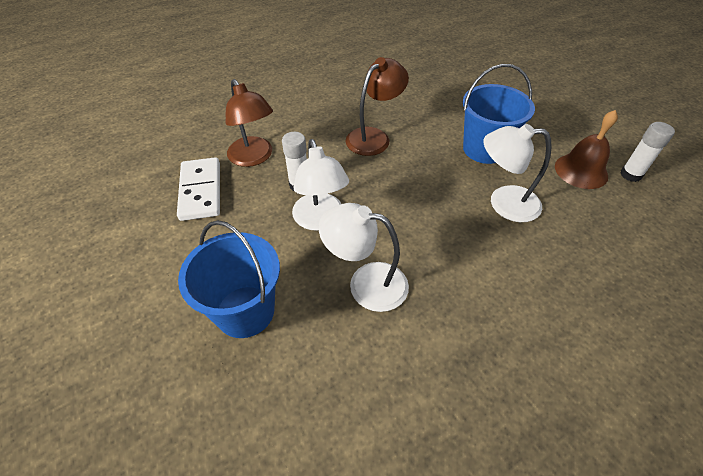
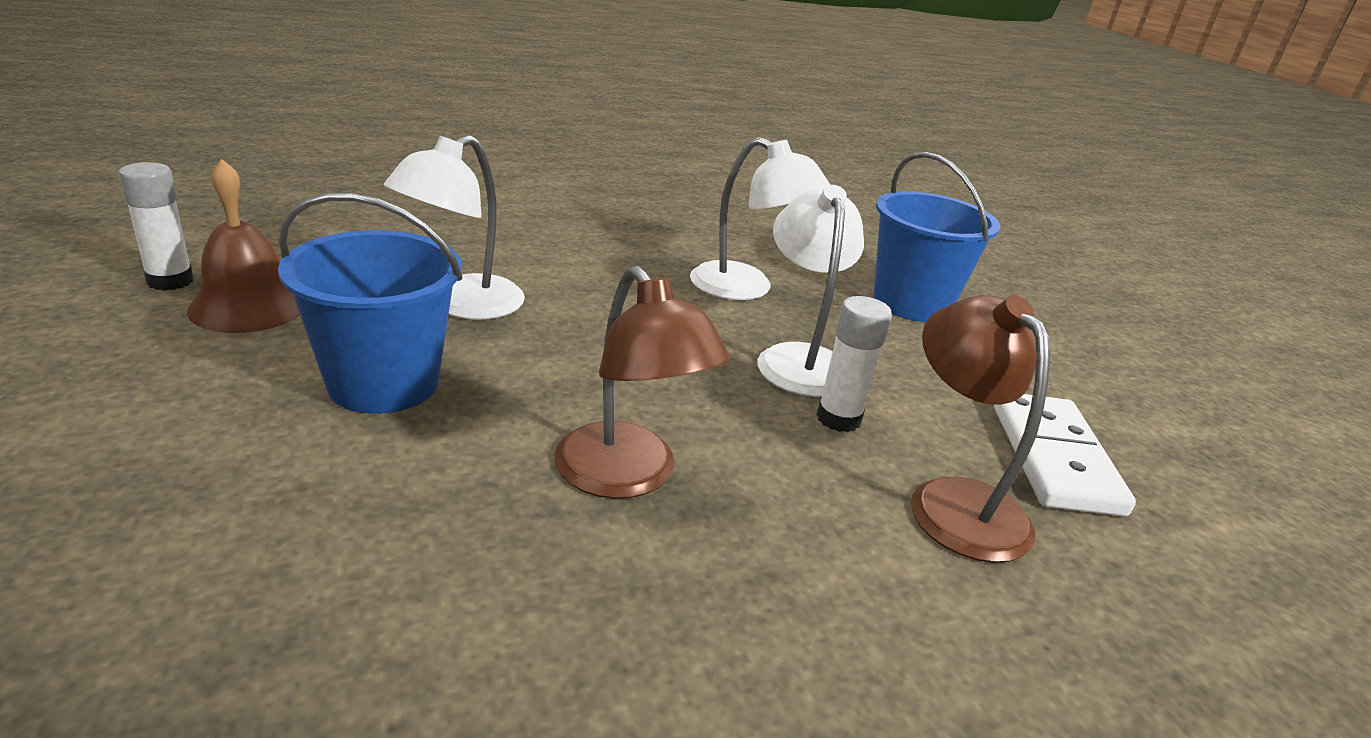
camera: 170 degrees left, 20 degrees down
brown lamp [345,57,409,156] -> brown lamp turned 90 degrees counterclockwise [554,266,730,499]
white lamp [483,124,552,222] -> white lamp turned 105 degrees clockwise [384,135,525,320]

